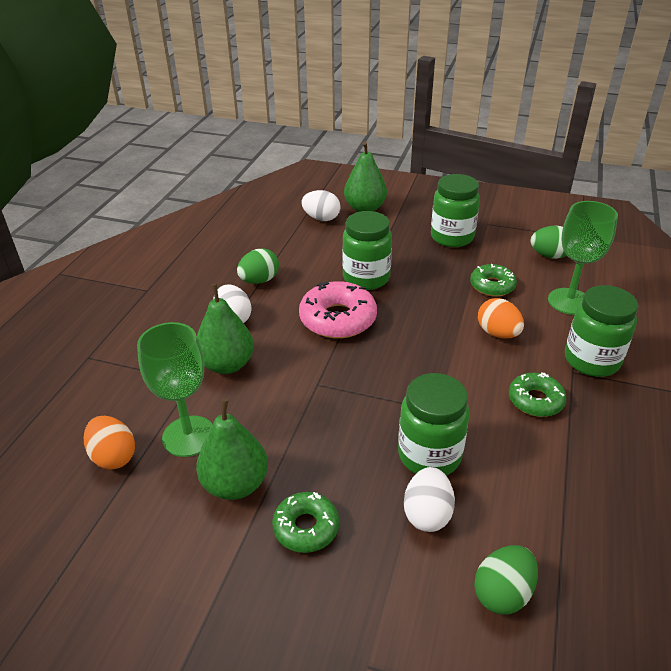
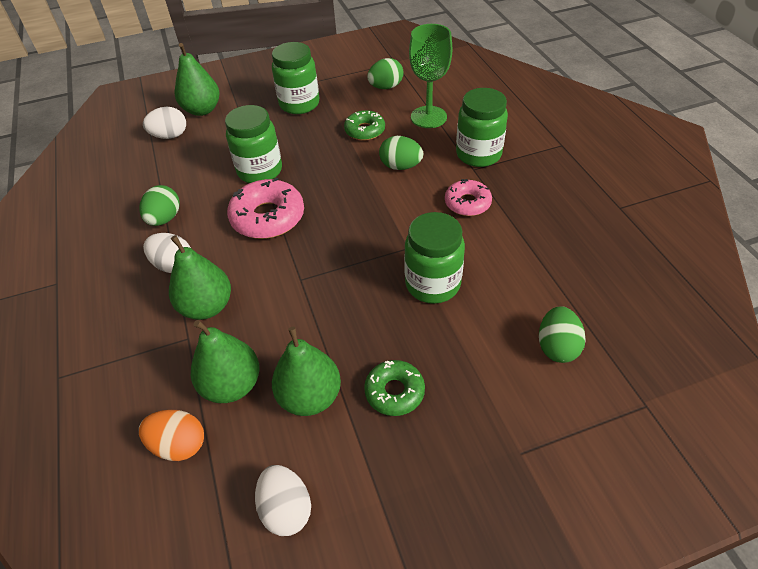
camera: 35 degrees left, 10 degrees up
green goblet [137,322,213,457] -> green pear [191,320,259,403]
white egg [404,467,455,532] -> white egg moved to [255,465,311,536]
orange egg [478,298,524,338] -> green egg [379,136,423,170]
green donut [509,372,567,417] -> pink donut [445,179,492,216]

